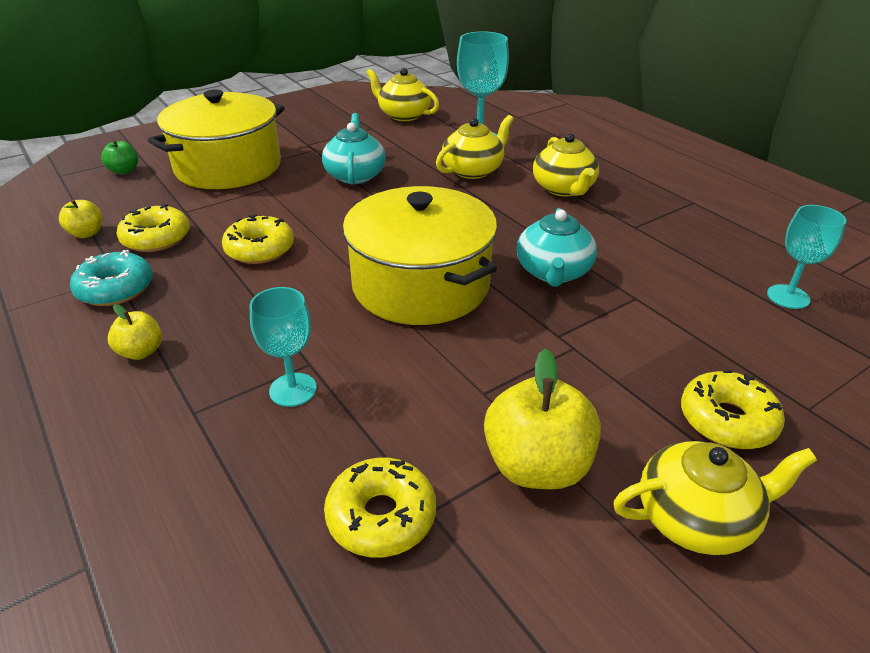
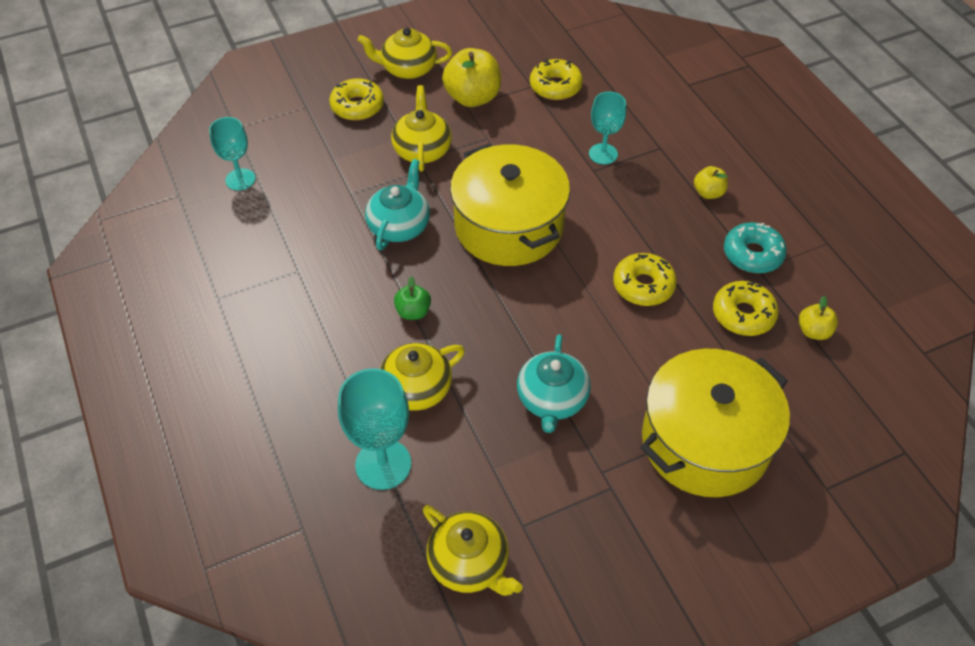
camera: 170 degrees left, 15 degrees up
green apple [101,140,138,174] -> green apple moved to [394,276,431,320]
yellow teapot [533,133,599,196] -> yellow teapot moved to [391,85,452,172]

